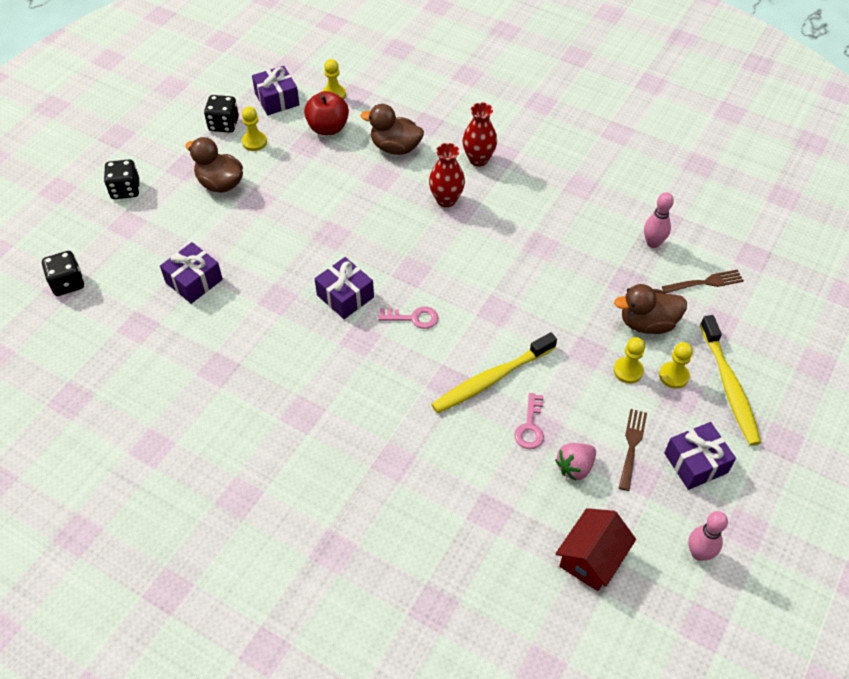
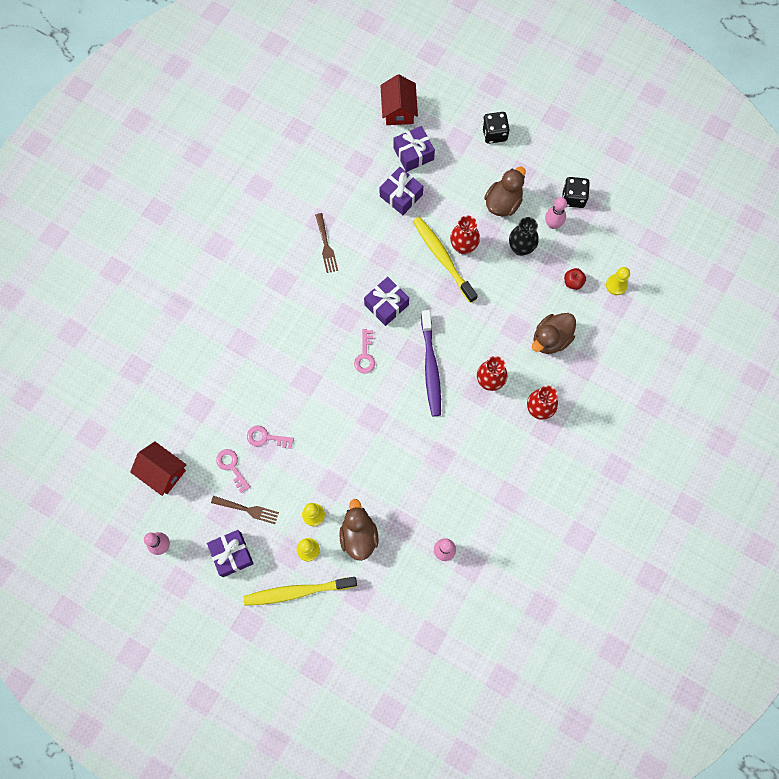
camera: 90 degrees right, 20 degrees up
black dice [42,251,84,296] -> red house [380,74,418,125]
yellow pawn [242,106,267,151] -> pink bowling pin [545,197,567,229]
purple gift [252,66,300,115] -> purple gift moved to [393,126,435,172]
red apple [304,91,349,135] -> red apple [564,268,586,290], size x0.56
brown duck [360,104,424,155] -> brown duck turned 150 degrees counterclockwise [532,313,576,354]
yellow toothbrush [431,333,557,413] -> yellow toothbrush moved to [413,217,478,303]
pink strawberry [555,443,596,481] -> pink key [216,449,250,493]
brown fork [662,269,744,294] -> brown fork moved to [315,213,338,273]
none -> purple toothbrush [421,310,441,416]
none -> red vase [450,215,480,254]
none -> black vase [509,217,539,256]

